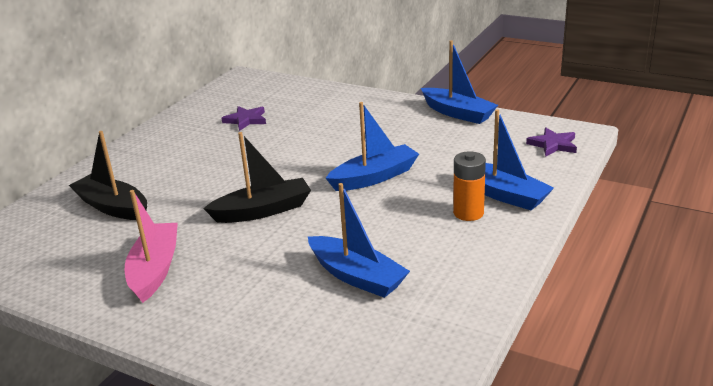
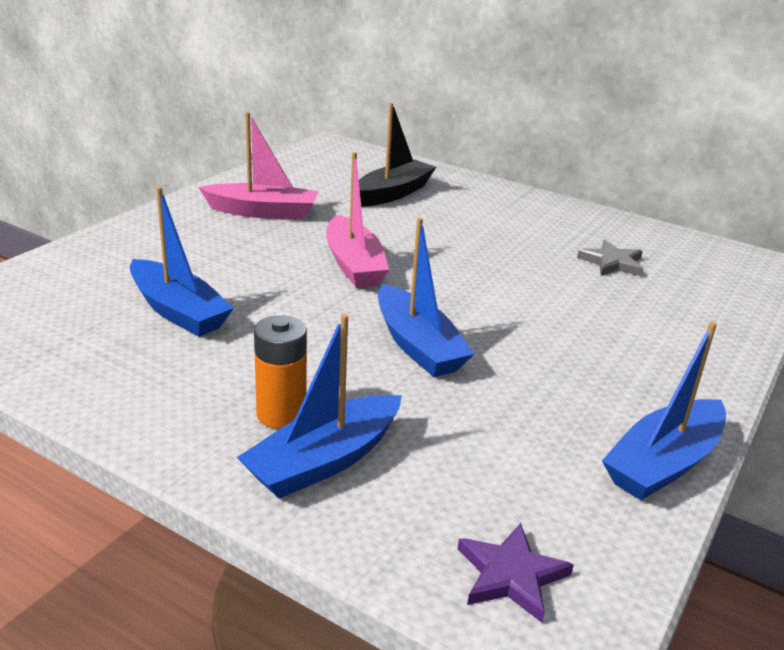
camera: 90 degrees right, 0 degrees up
black boat [203,132,311,223] -> pink boat [326,152,389,288]
purple star [221,106,266,131] -> grey star [577,240,644,277]
blue boat [308,183,410,298] -> blue boat turned 90 degrees counterclockwise [130,187,234,337]

